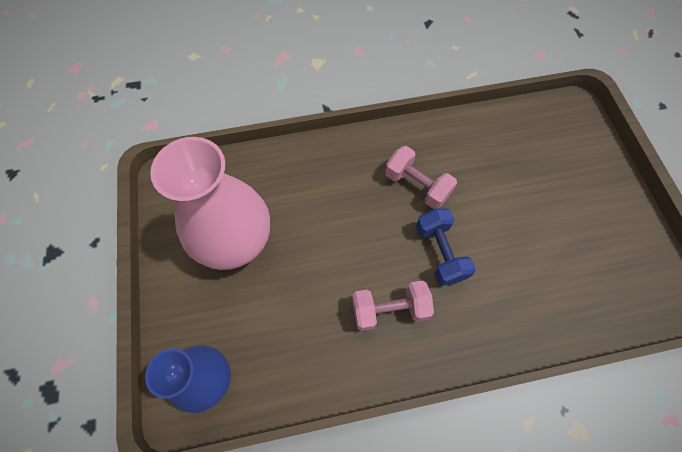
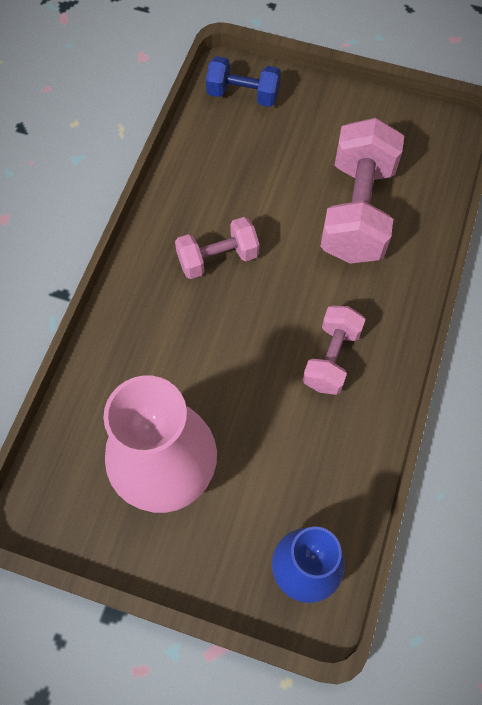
camera: 60 degrees left, 0 degrees up
blue dumbbell [416,208,476,286] -> blue dumbbell moved to [206,56,281,107]
none -> pink dumbbell [320,118,404,264]

